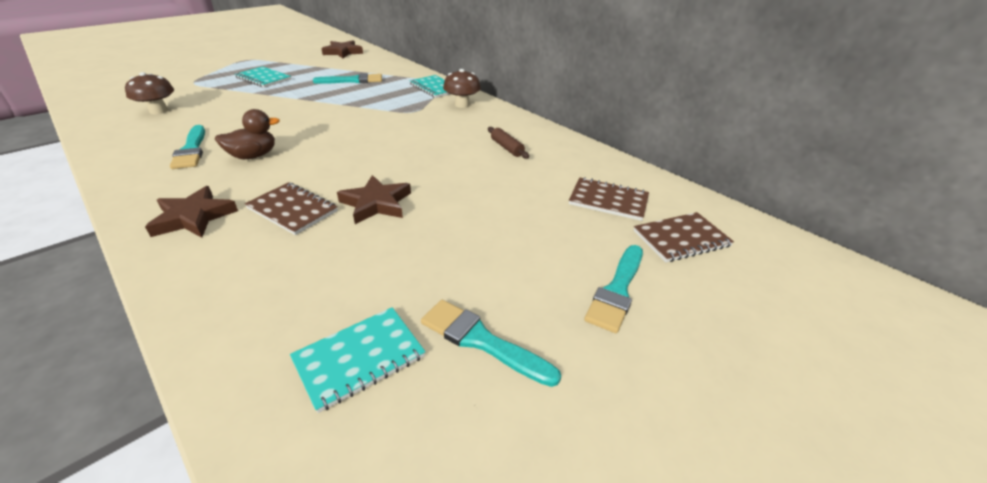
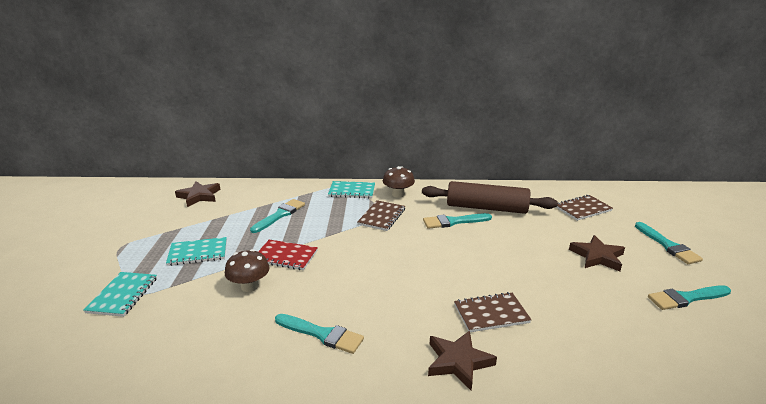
camera: 45 degrees left, 10 degrees down
brown mushroom [125,72,174,114] -> brown mushroom moved to [225,249,270,292]
brown duck [215,109,280,159] -> none
turquoise notebook [290,307,425,413] -> turquoise notebook moved to [83,272,157,317]
brown star [337,175,411,224] -> brown star moved to [569,235,625,271]
brown rolling pin [488,127,529,159] -> brown rolling pin [422,181,558,214], size x2.38
brown notebook [633,212,734,262] -> brown notebook moved to [357,200,405,231]
none -> red notebook [258,240,318,270]
none -> turquoise brush [423,213,492,229]

